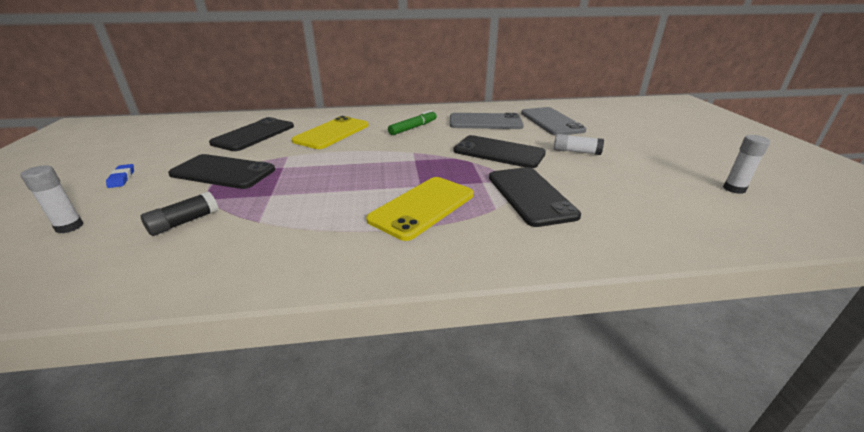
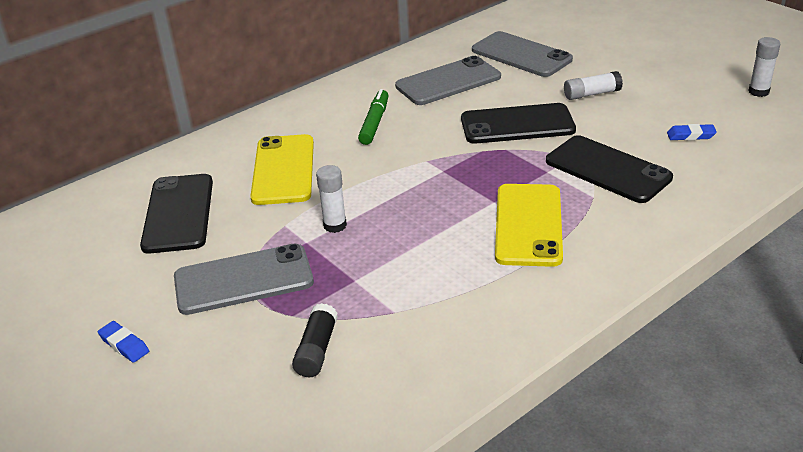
camera: 30 degrees left, 5 degrees up
white glue stick [20,166,84,233] -> white glue stick moved to [316,165,347,233]
black phone [168,154,275,189] -> grey phone [174,244,314,315]
none -> blue eraser [667,124,717,140]

